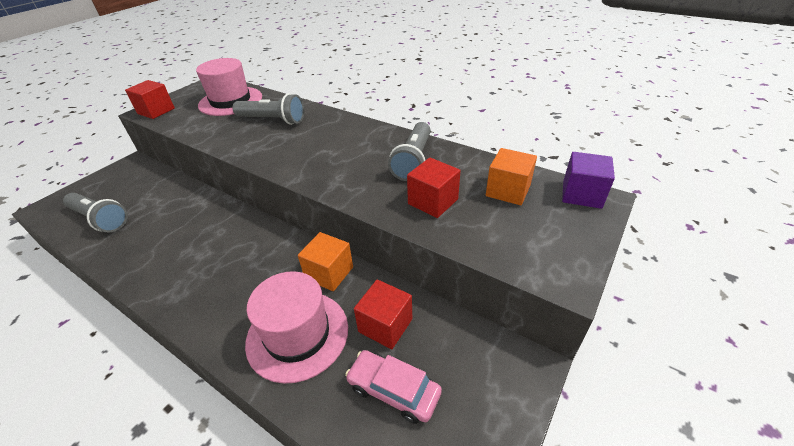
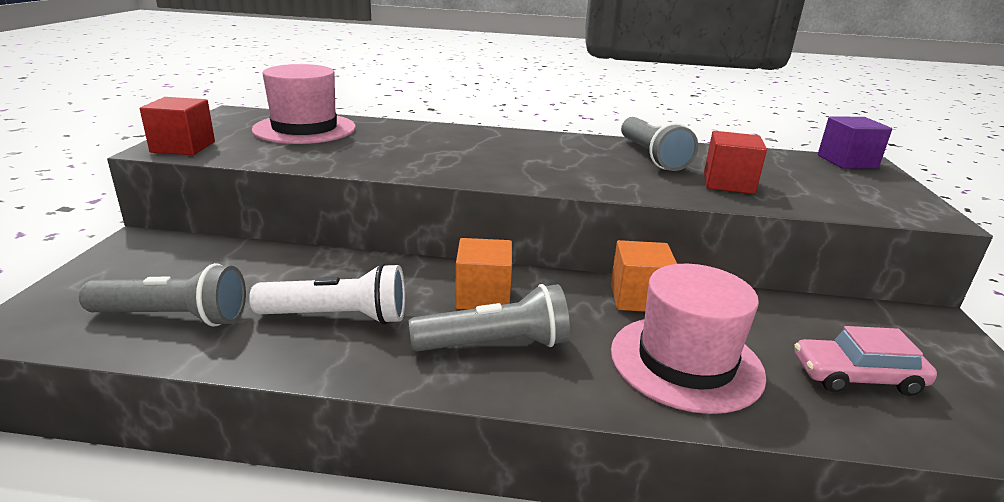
camera: 30 degrees left, 15 degrees down
grey flashlight [232,93,304,125] -> grey flashlight moved to [409,284,570,352]
red cube [354,279,412,349] -> none
orange cube [486,148,537,205] -> orange cube moved to [455,238,512,309]
none -> white flashlight [249,263,405,325]

